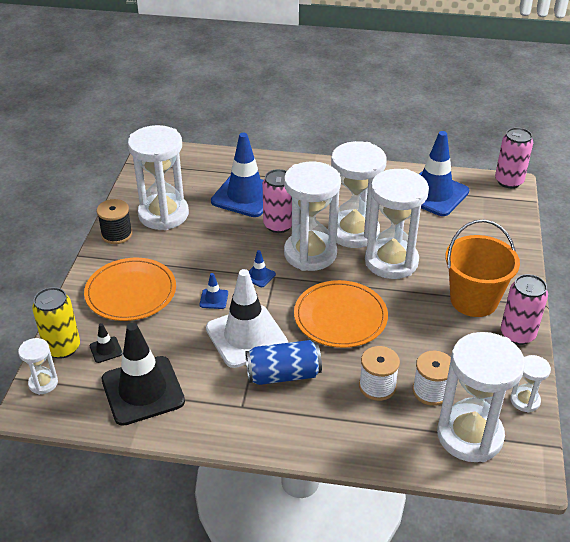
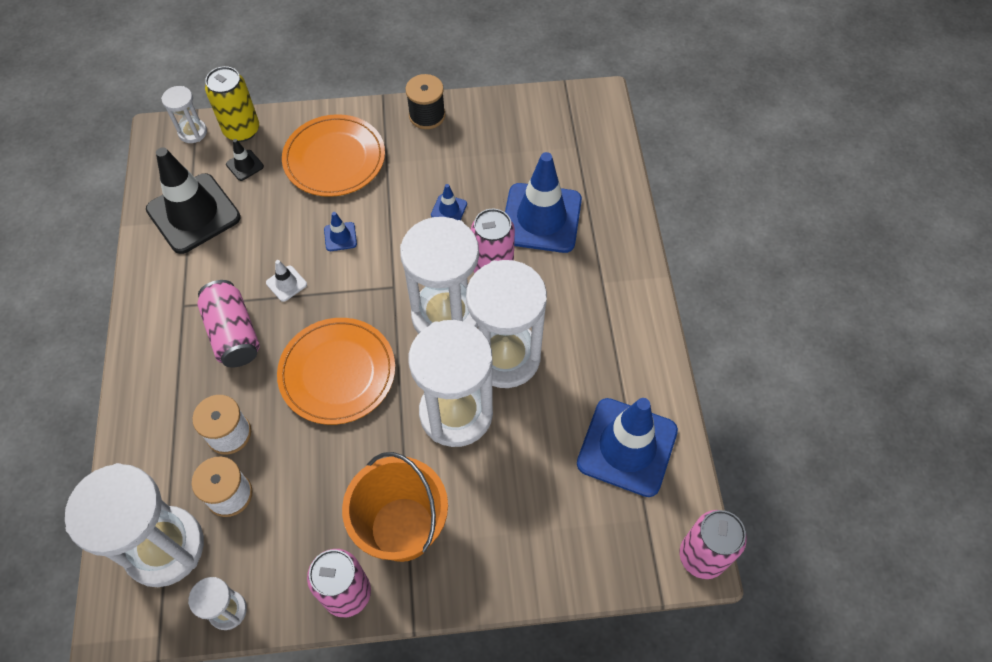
camera: 75 degrees right, 20 degrees up
white hourglass [128,125,189,230] -> none
white traffic cone [206,269,288,368] -> white traffic cone [266,260,307,302], size x0.41
blue can [246,340,322,385] -> pink can [197,280,260,368]
blue traffic cone [249,250,276,287] -> blue traffic cone moved to [431,184,467,220]

